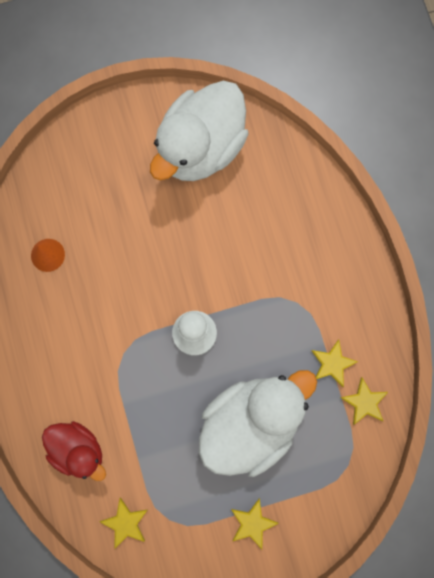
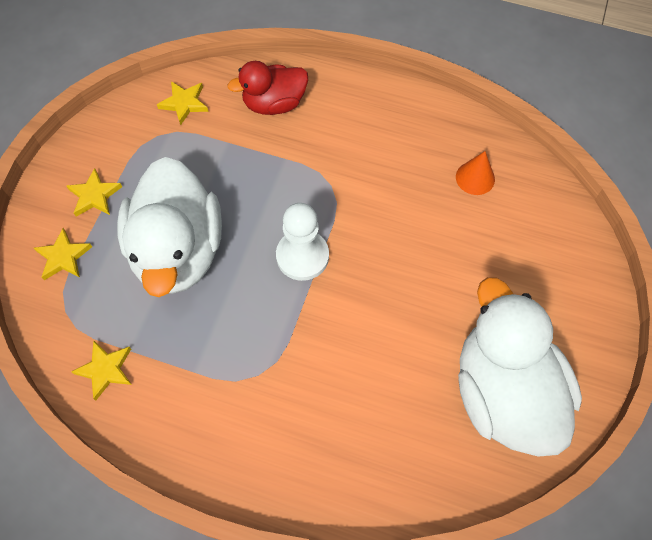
camera: 125 degrees right, 15 degrees down
yellow star [312,340,358,387] -> yellow star moved to [34,228,92,280]

